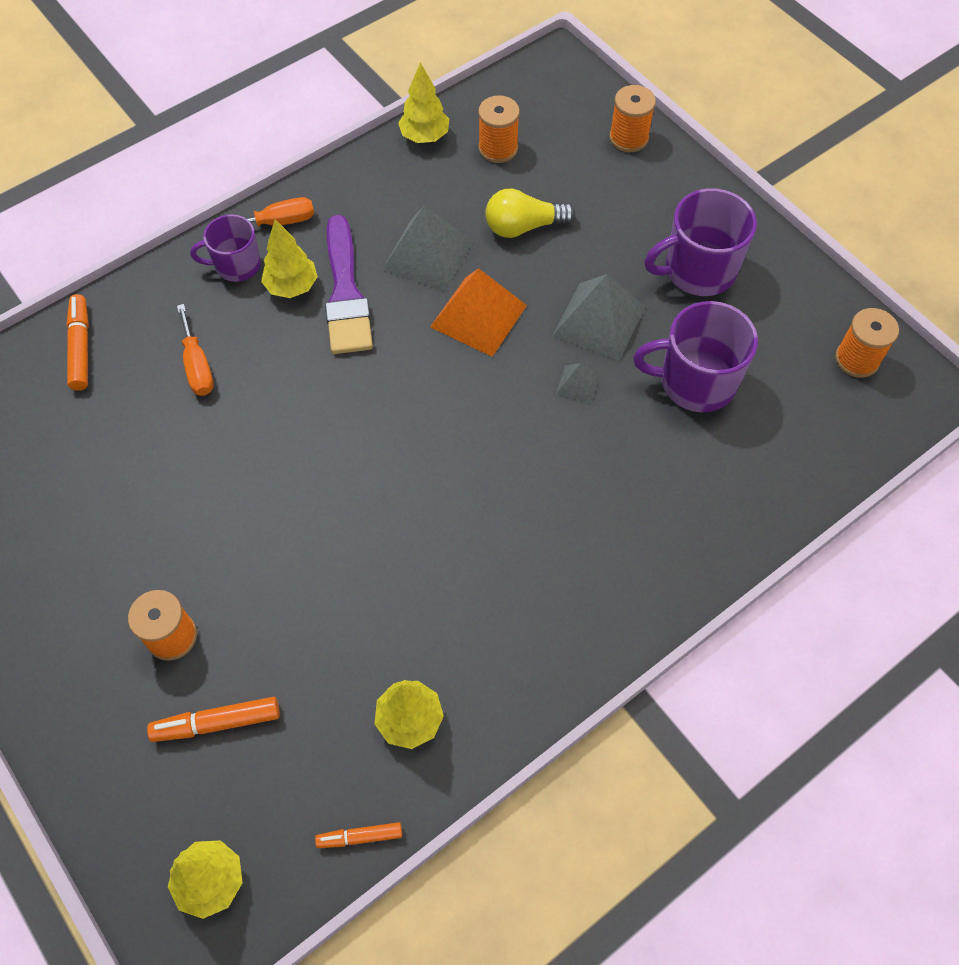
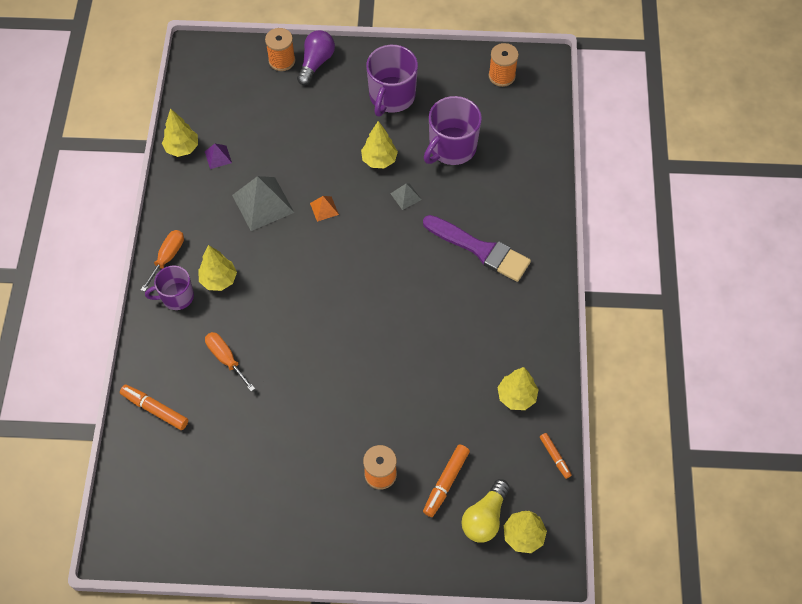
camera: 50 degrees left, 0 degrees up
orange screwdriver [177,304,214,396] -> orange screwdriver turned 150 degrees counterclockwise [205,332,255,392]
purple mug [190,214,261,282] -> purple mug turned 45 degrees clockwise [145,266,194,310]
orange marker [315,822,402,848] -> orange marker turned 60 degrees counterclockwise [540,433,572,479]
purple brush [325,215,373,354] -> purple brush moved to [423,215,531,282]
orange pyramid [430,268,527,357] -> orange pyramid [310,196,339,222], size x0.49
orange spool [478,95,520,163] -> none
yellow light bulb [485,189,575,238] -> yellow light bulb moved to [461,479,509,542]
grey pyramid [552,274,645,361] -> yellow tree [361,121,398,168]
none -> purple pyramid [205,144,232,169]
none -> purple light bulb [297,30,335,85]

